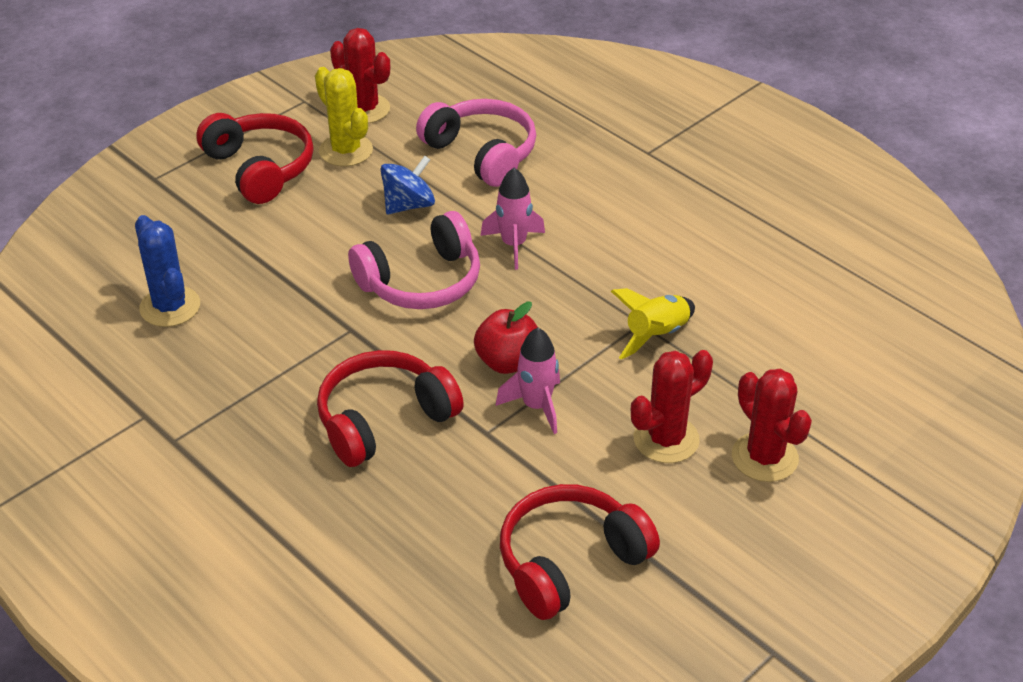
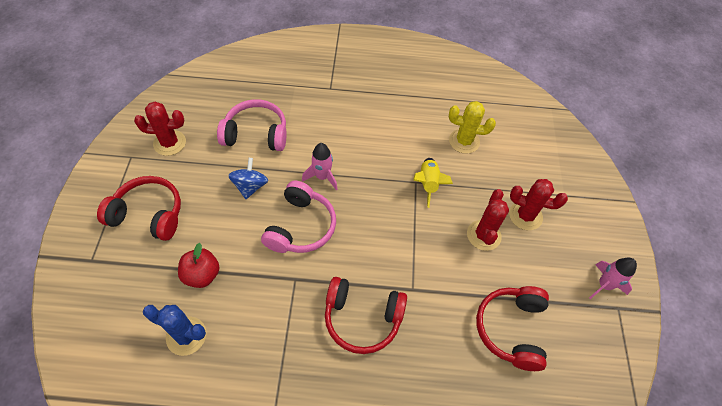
camera: 45 degrees left, 15 degrees up
yellow cactus [315,67,373,166] -> yellow cactus moved to [449,101,496,154]
red headphones [317,350,464,467] -> red headphones turned 90 degrees counterclockwise [325,277,407,354]
red apple [474,302,538,374] -> red apple moved to [178,243,220,288]
pink rocket [496,328,560,434] -> pink rocket moved to [589,258,637,299]

